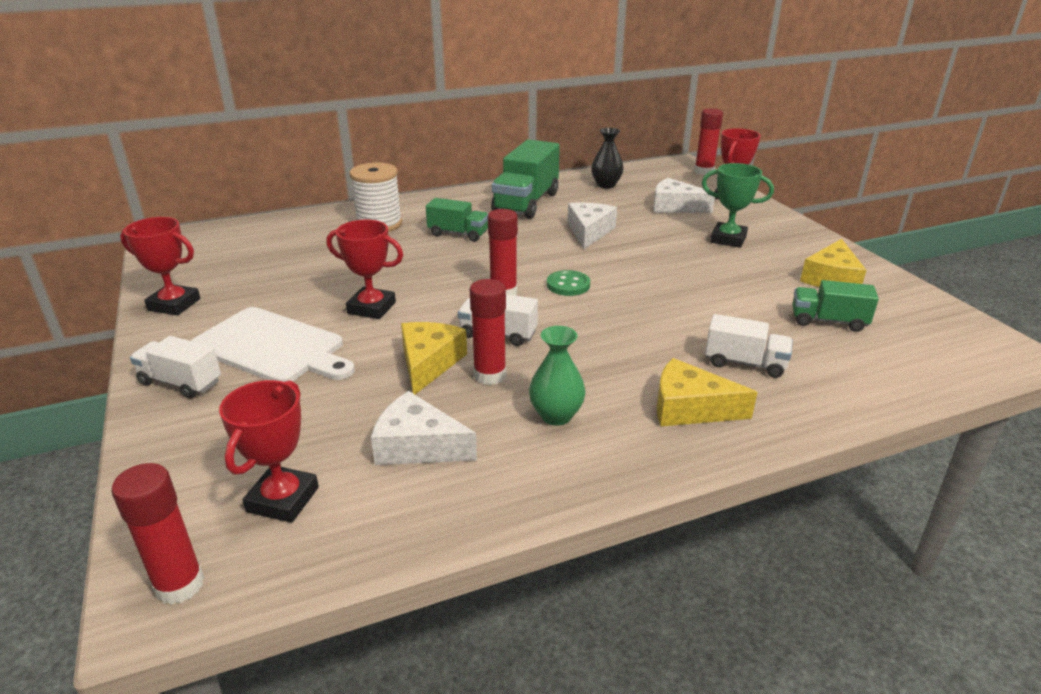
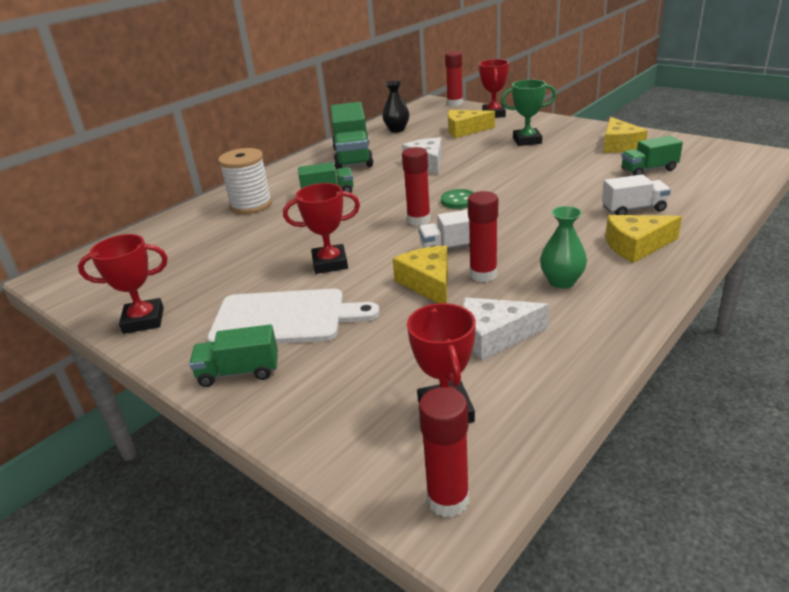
camera: 25 degrees left, 0 degrees up
white truck [130,336,221,398] -> green truck [189,324,278,387]
white cheese [653,178,715,213] -> yellow cheese [448,110,495,138]

